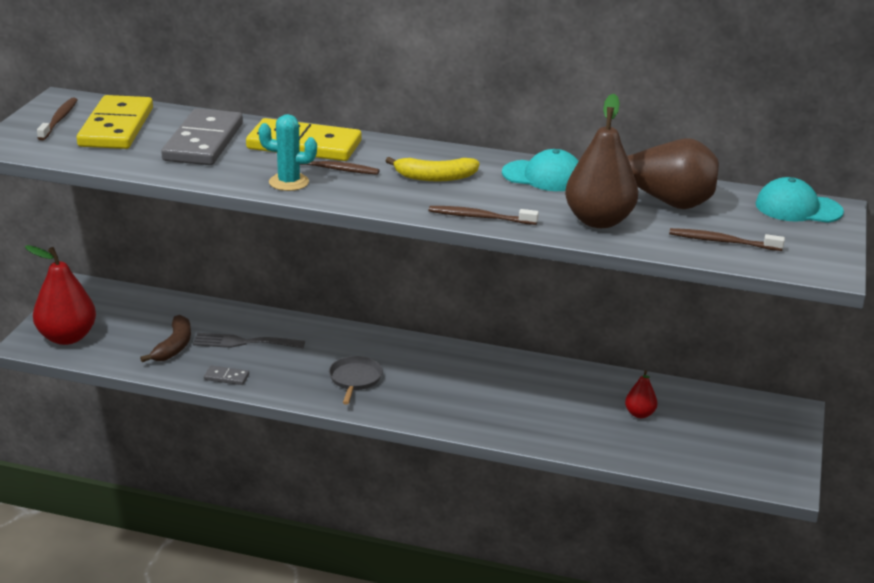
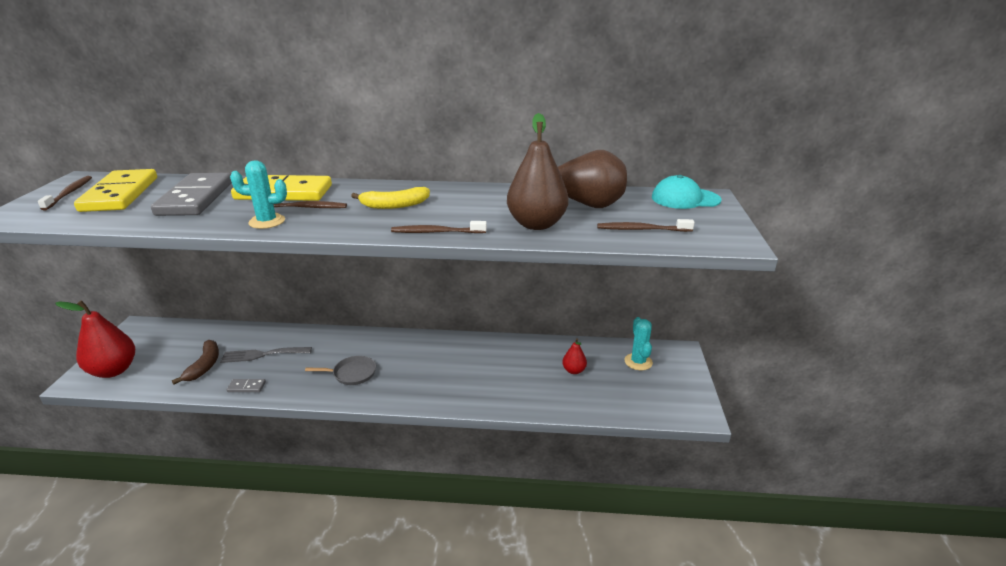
camera: 10 degrees left, 0 degrees up
grey pan [329,356,383,405] -> grey pan turned 90 degrees clockwise [305,356,376,385]
turquoise cap [502,149,579,191] -> none
none -> turquoise cactus [624,317,653,370]

